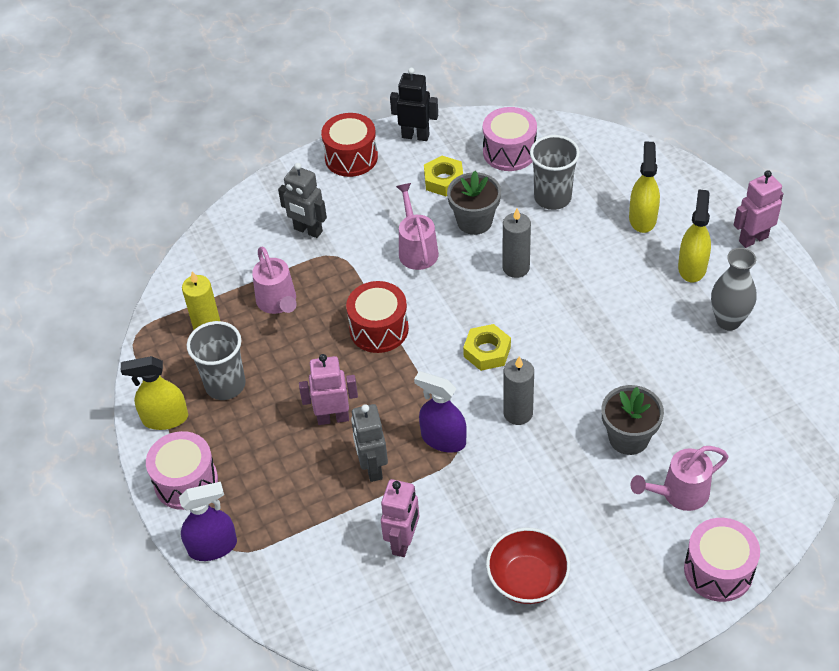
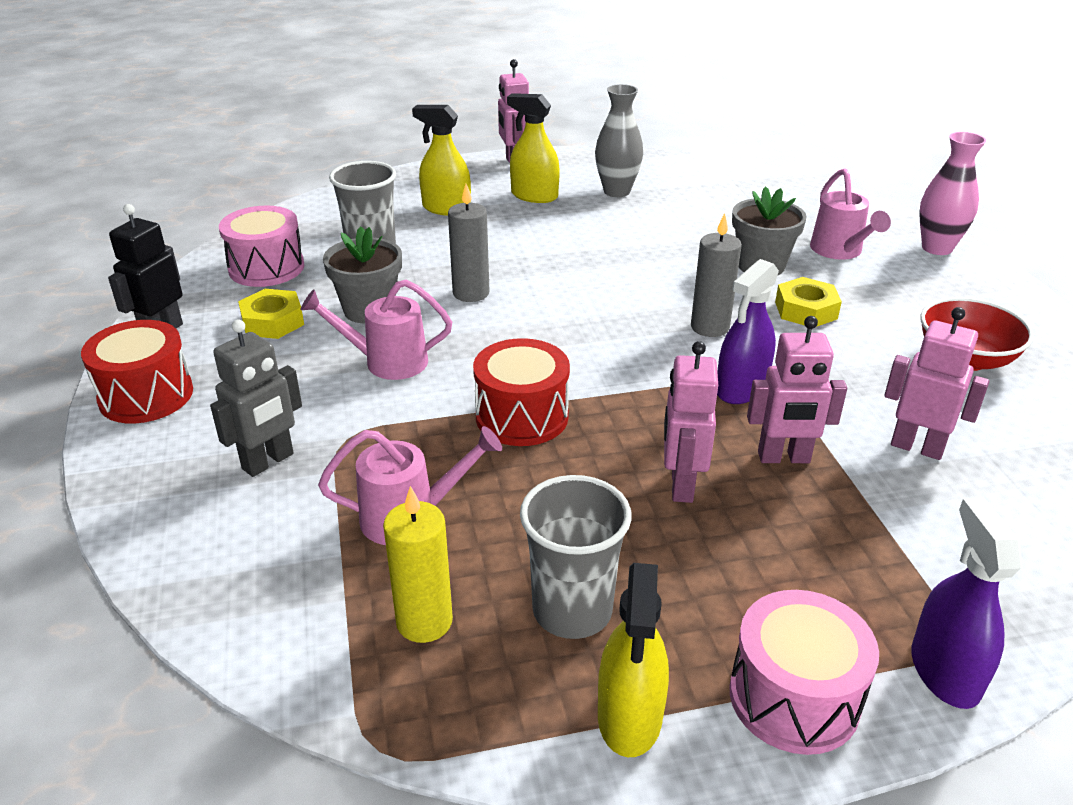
camera: 80 degrees left, 15 degrees down
grey robot [351,404,388,482] -> pink robot [747,316,847,463]
yellow nut [463,324,511,371] -> yellow nut moved to [775,277,842,327]
pink drum [684,518,760,602] -> pink vase [919,132,986,255]

